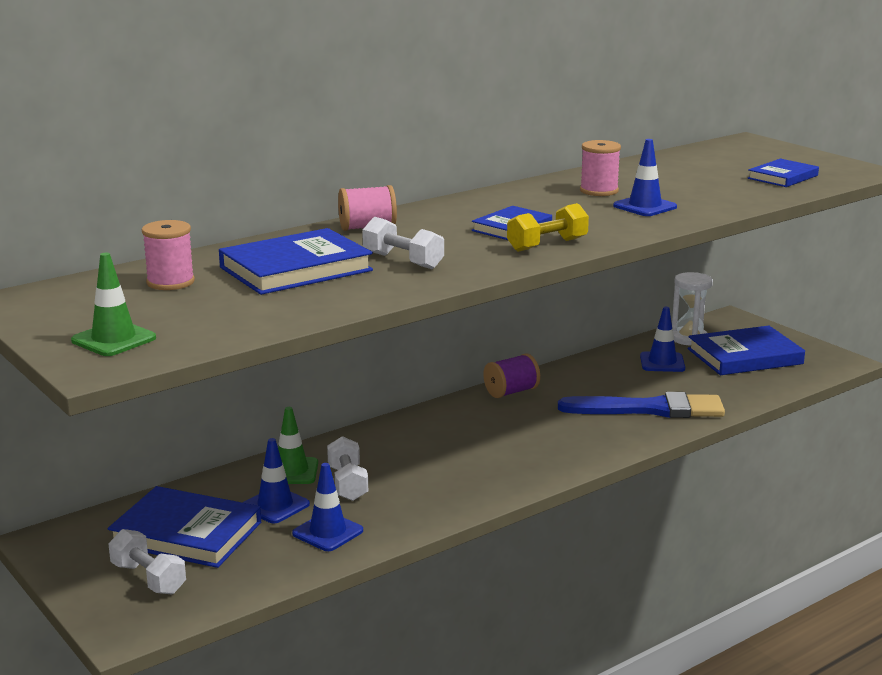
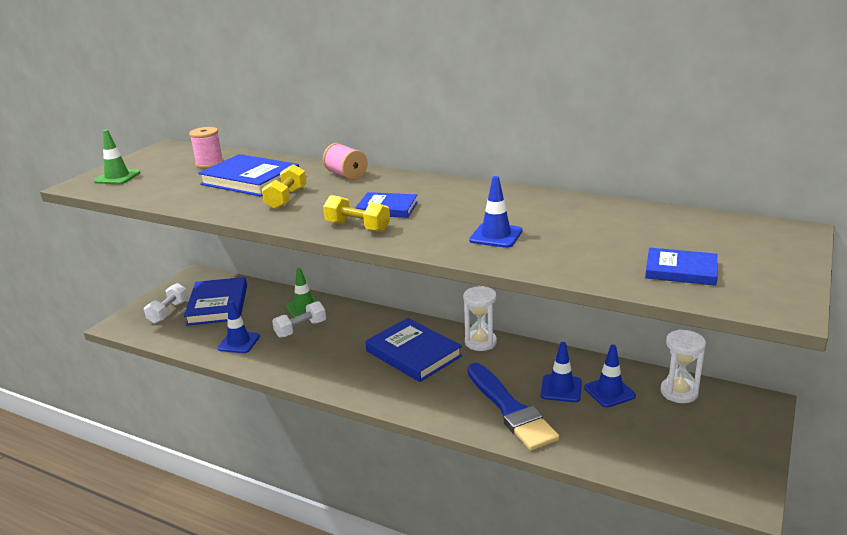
camera: 65 degrees right, 5 degrees up
blue traffic cone [243,438,310,523] -> blue traffic cone moved to [540,342,582,402]
white dumbbell [362,217,444,269] -> yellow dumbbell [262,164,306,209]
purple spool [483,353,540,398] -> white hourglass [463,286,497,351]
pink spool [580,140,621,196] -> none
blue book [688,326,805,375] -> blue book moved to [365,318,462,382]

